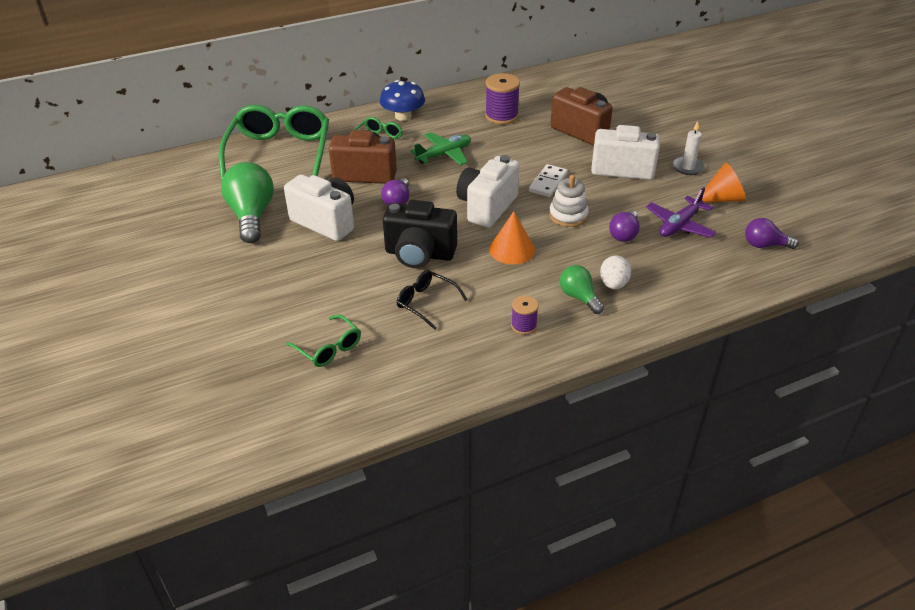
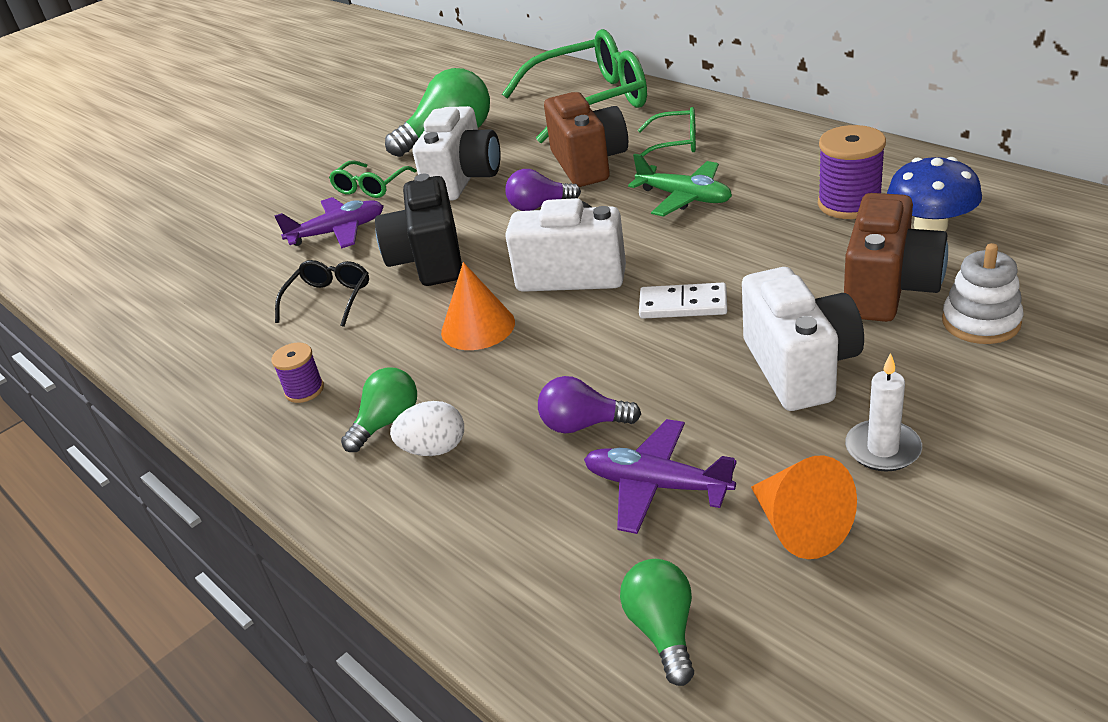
camera: 75 degrees right, 5 degrees down
green glasses [286,314,361,367] -> green glasses moved to [329,160,417,198]
blue mushroom [380,80,425,121] -> blue mushroom moved to [887,157,982,231]
white stacking toy [549,175,589,227] -> white stacking toy moved to [942,243,1024,344]
purple light bulb [745,218,799,249] -> green light bulb [620,559,694,686]
none -> purple plane [274,197,384,249]

